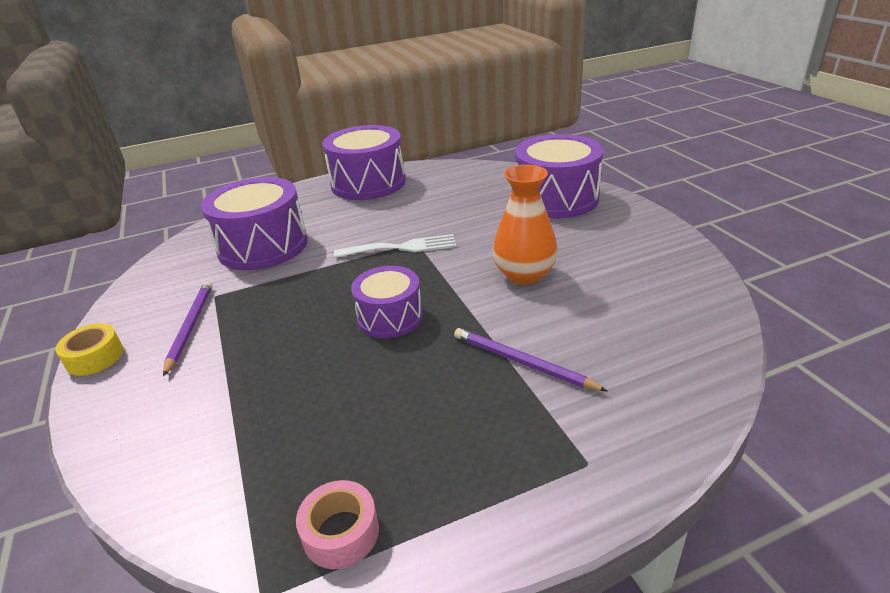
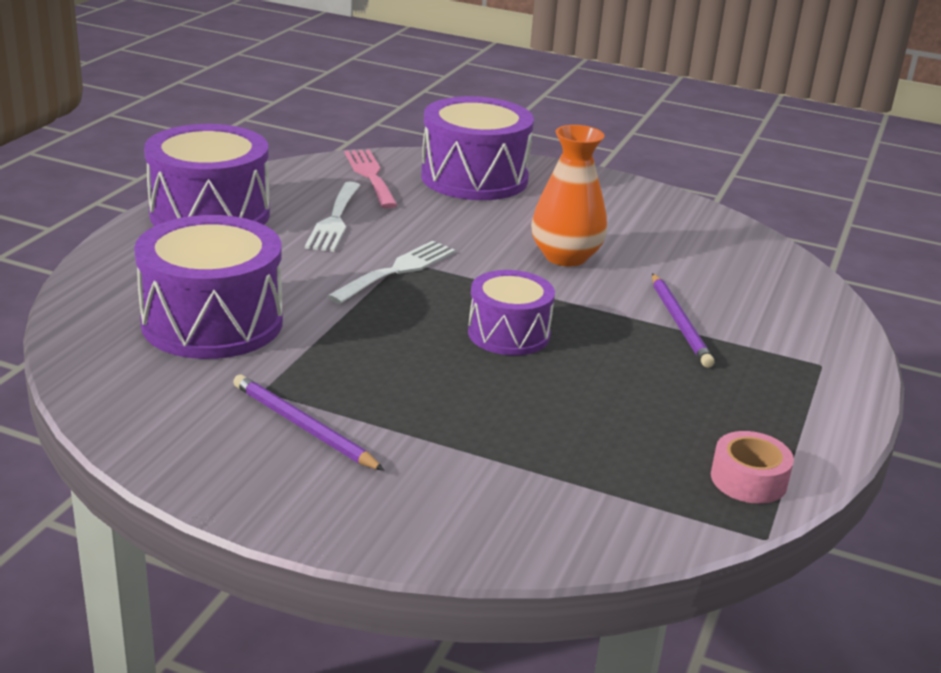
camera: 50 degrees left, 5 degrees down
yellow tape [56,323,124,376] -> none
purple pencil [454,328,608,392] -> purple pencil turned 90 degrees counterclockwise [652,273,714,368]
none -> white fork [305,182,360,252]
none -> pink fork [345,149,398,209]

